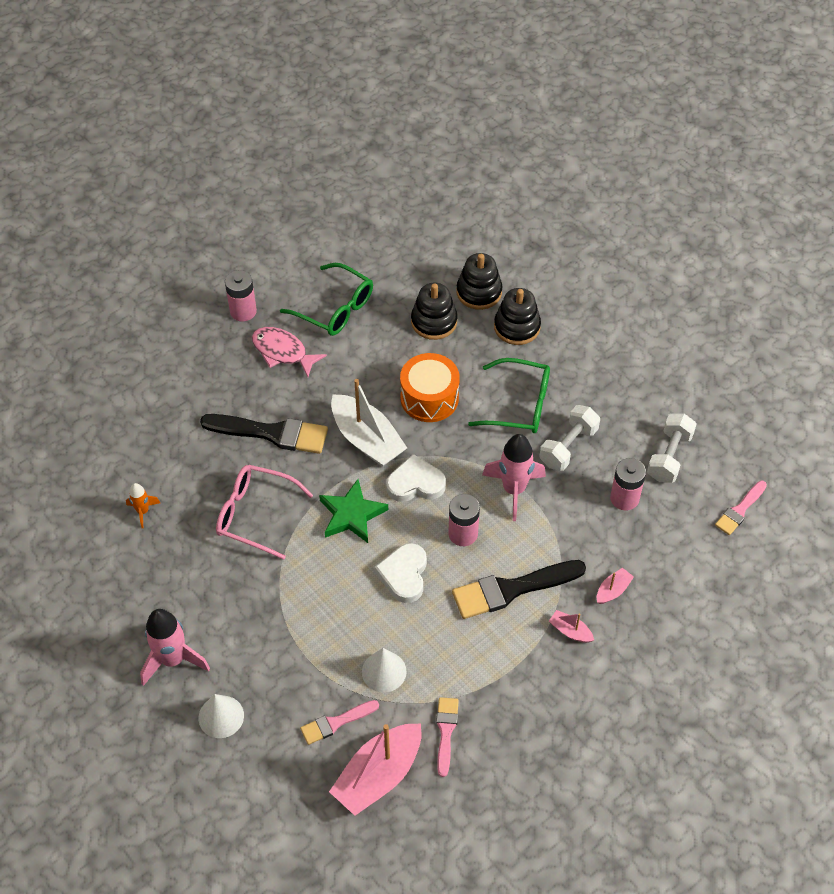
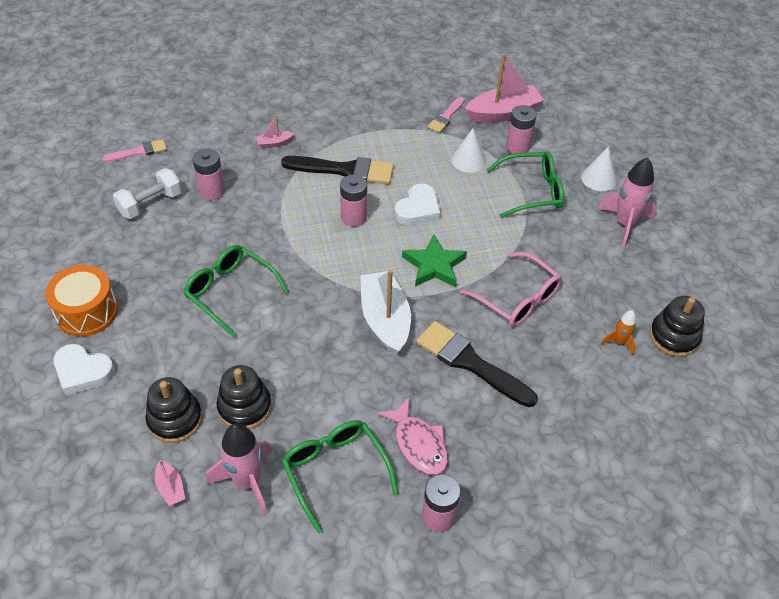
camera: 155 degrees left, 5 degrees down
pink brush [300,700,379,745] -> pink battery [506,105,537,154]
white heart [386,454,446,502] -> white heart moved to [53,344,115,395]
orange drum [400,353,460,422] -> orange drum moved to [45,265,118,337]
pink rocket [482,434,546,521] -> pink rocket moved to [206,423,272,516]
black stacking toy [494,288,541,345] -> black stacking toy moved to [650,296,705,357]
white dumbbell [540,405,600,471] -> none
pink boat [549,610,594,643] -> pink boat moved to [155,460,185,506]
none -> green glasses [487,151,564,218]

